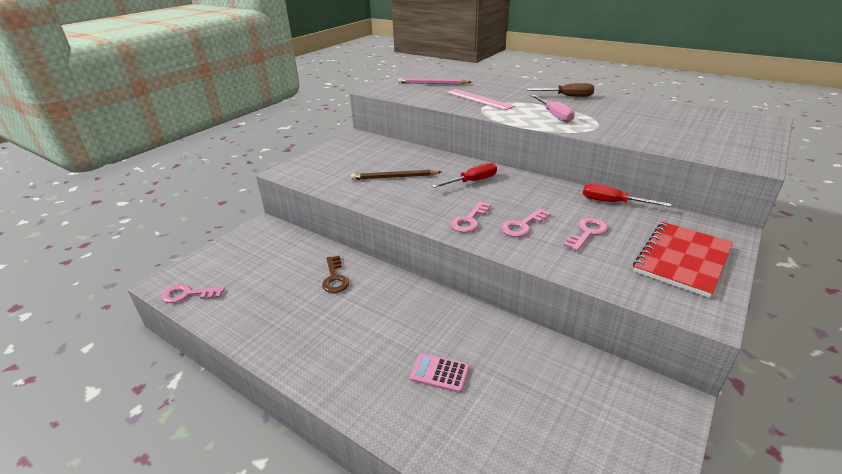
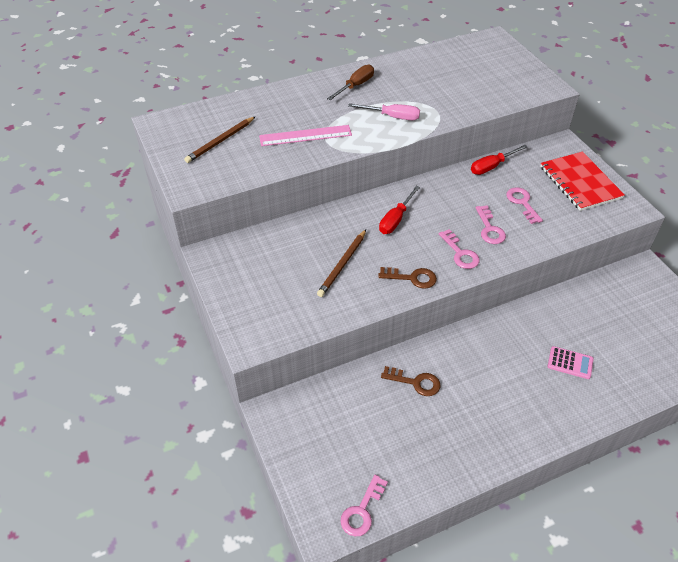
camera: 60 degrees left, 15 degrees up
pink pencil [398,78,471,85] -> brown pencil [184,116,256,163]
pink calculator [410,353,470,393] -> pink calculator turned 120 degrees counterclockwise [548,346,594,379]
red screwdriver [432,162,497,188] -> red screwdriver turned 150 degrees counterclockwise [379,186,420,234]
none -> brown key [378,267,437,289]

